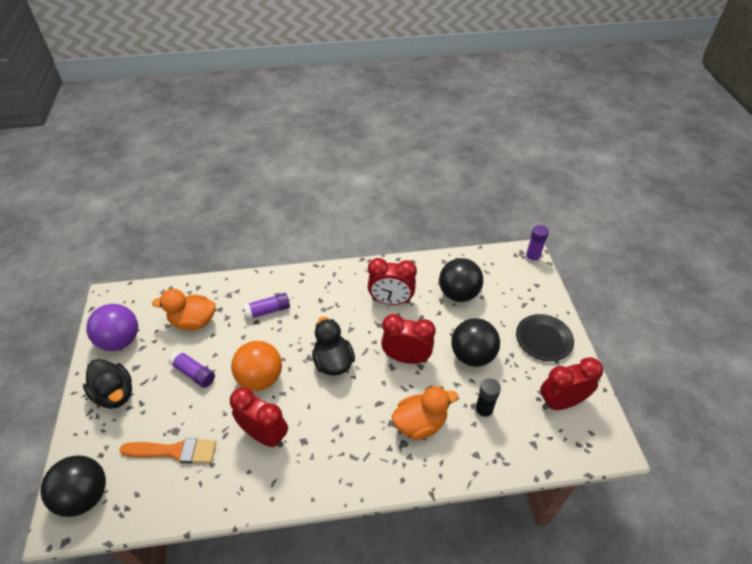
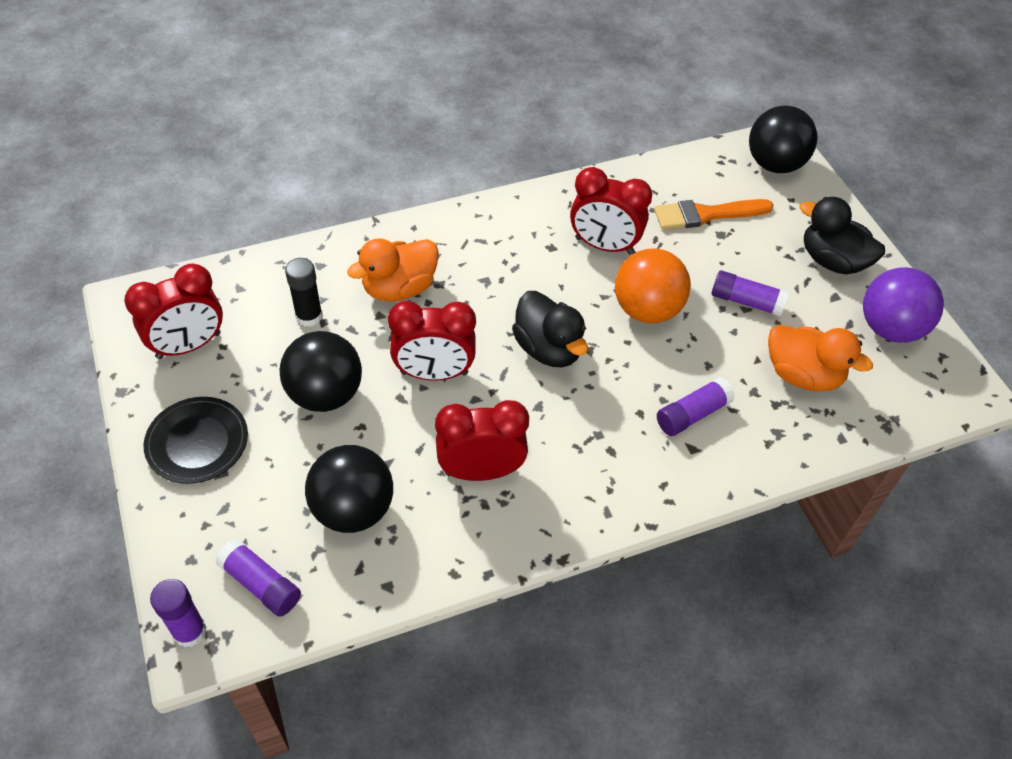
camera: 165 degrees right, 5 degrees up
orange duck [152,289,216,331] -> orange duck turned 45 degrees clockwise [768,325,873,391]
none -> purple glue stick [215,538,301,617]

